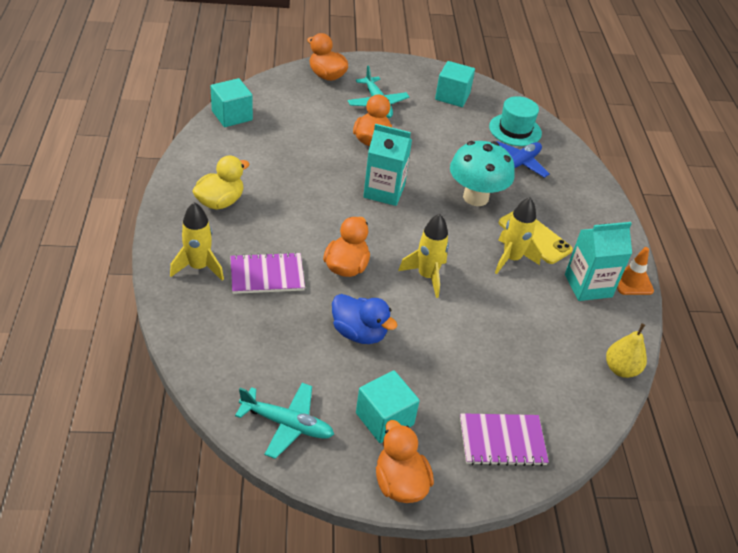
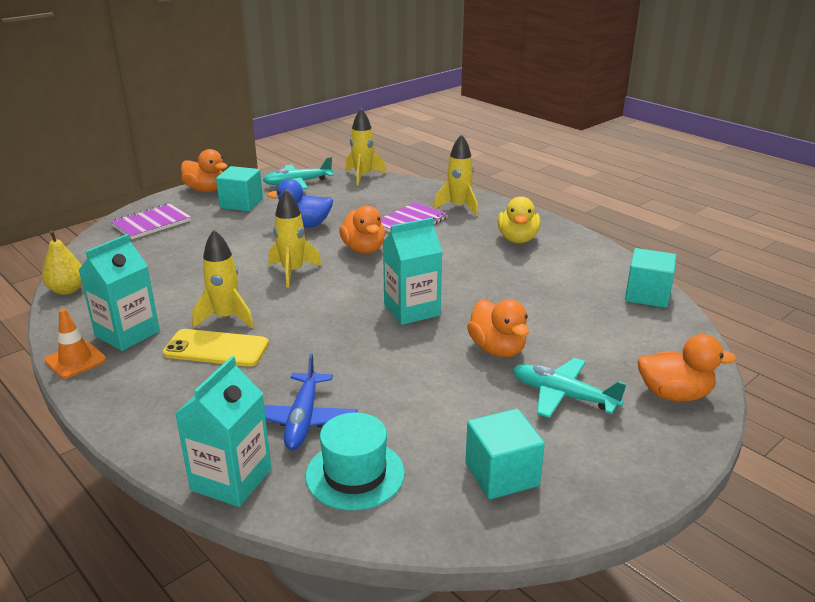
camera: 145 degrees right, 15 degrees down
turquoise mushroom [450,141,515,206] -> none
none -> turquoise carton [175,356,272,507]
none -> yellow rocket [345,108,386,186]

